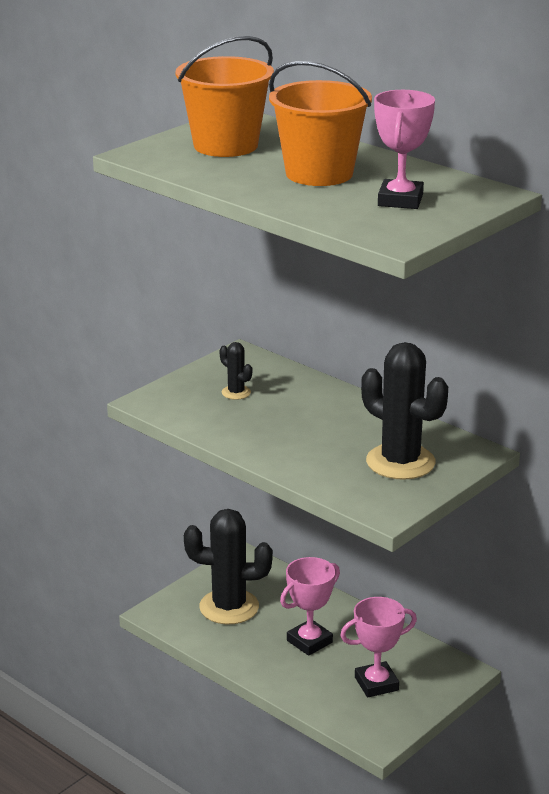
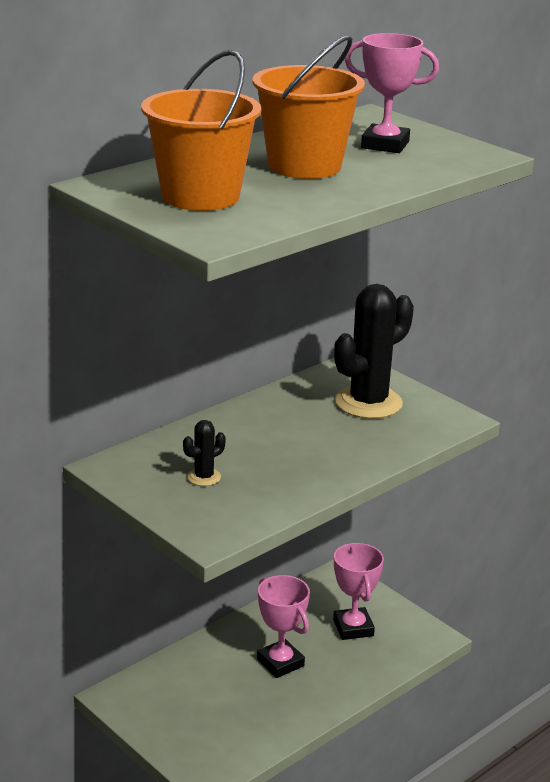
camera: 85 degrees left, 0 degrees up
black cactus [184,509,273,624] -> none

